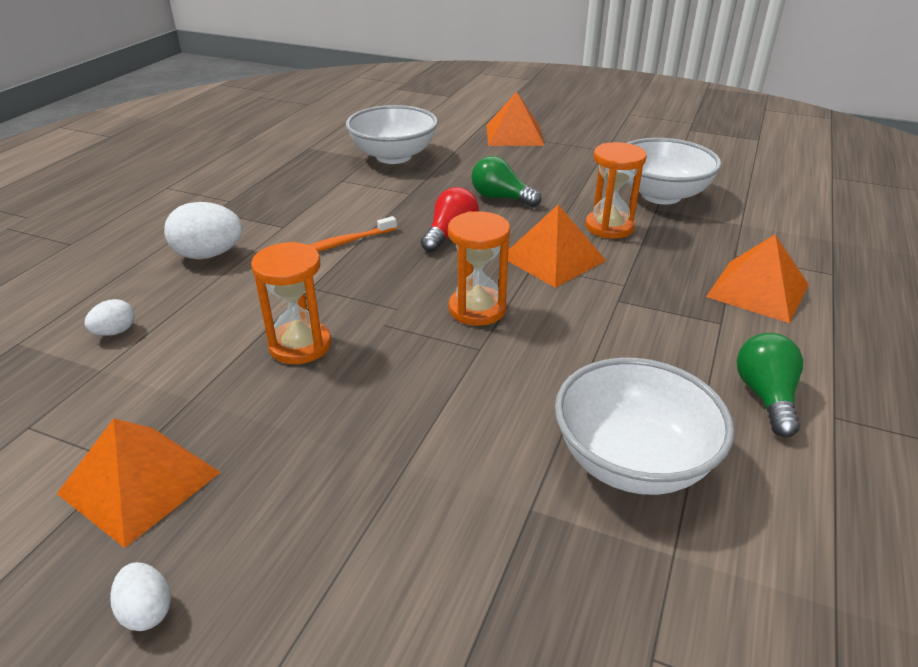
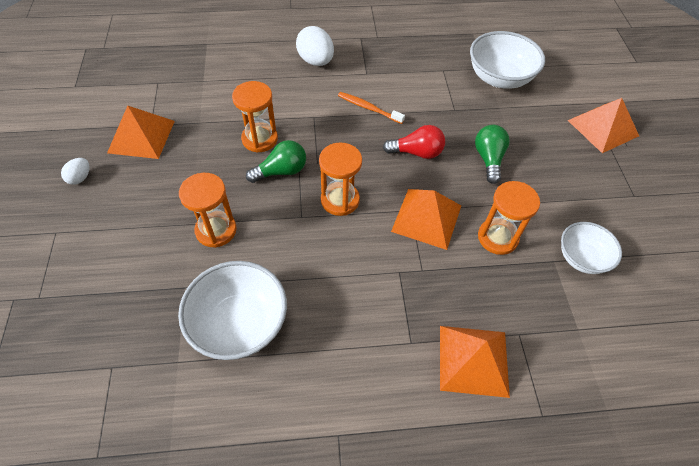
camera: 60 degrees right, 20 degrees up
white egg [85,299,135,336] -> none
white bowl [627,138,722,204] -> white bowl [561,222,622,274], size x0.63
green light bulb [736,333,803,438] -> green light bulb moved to [246,140,306,183]
none -> orange hourglass [179,173,237,248]

